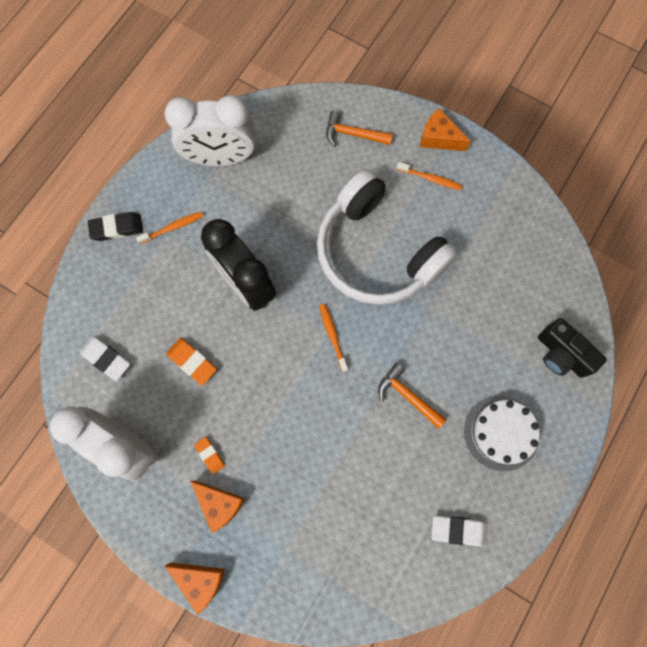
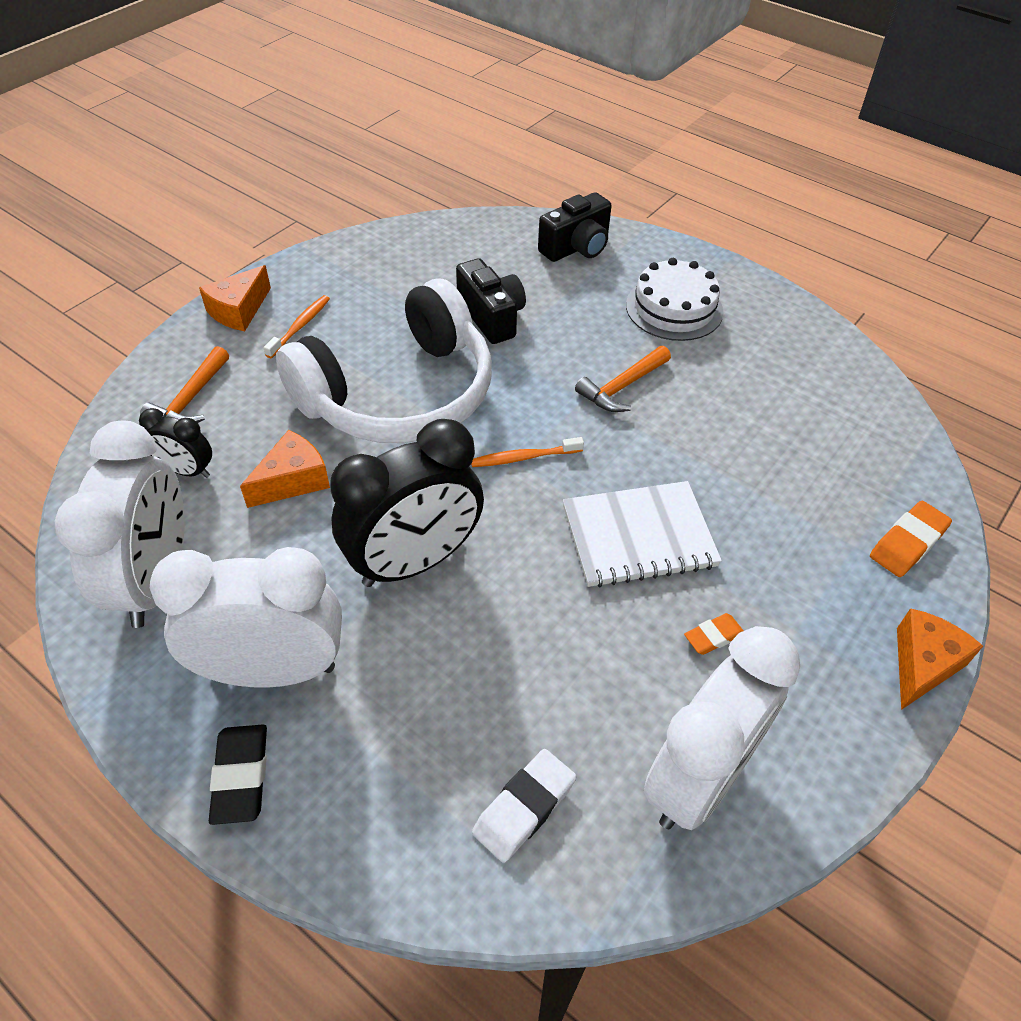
camera: 85 degrees left, 25 degrees down
orange toothbrush [136,212,203,244] -> white clock [150,547,342,688]
orange eraser [166,338,217,385] -> orange eraser moved to [870,501,952,577]
orange cheese [191,480,245,533] -> orange cheese moved to [240,430,330,508]
white eraser [431,515,488,547] -> none
none -> black clock [139,408,212,478]
none -> black camera [456,258,526,344]
none -> white notebook [563,481,722,587]

